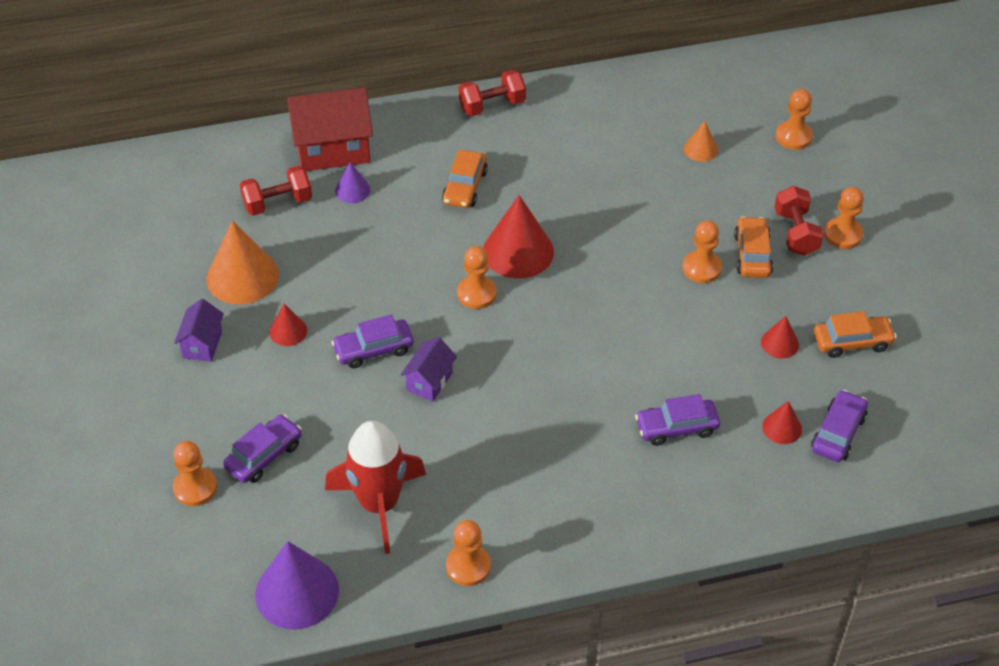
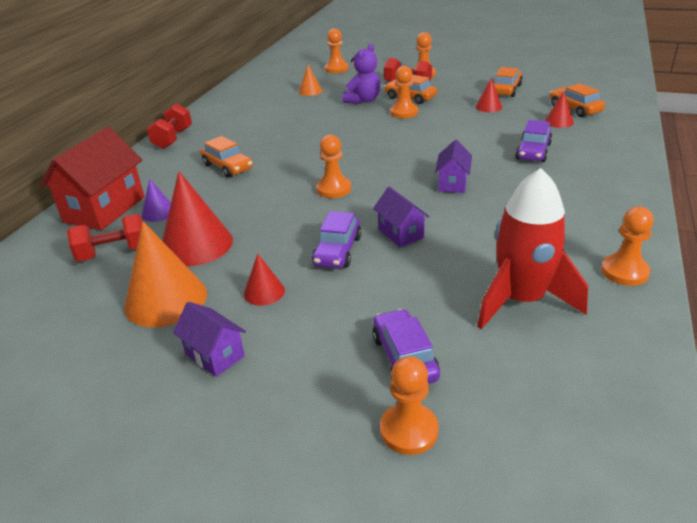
camera: 55 degrees left, 15 degrees down
red dumbbell [240,166,312,216] -> red dumbbell turned 60 degrees clockwise [67,214,143,262]
purple cone [255,541,339,630] -> none
red cone [483,195,554,279] -> red cone moved to [162,171,233,266]
purple car [811,390,868,462] -> orange car [550,83,605,117]
none -> purple teddy bear [343,44,381,104]
none -> purple house [435,140,472,193]

